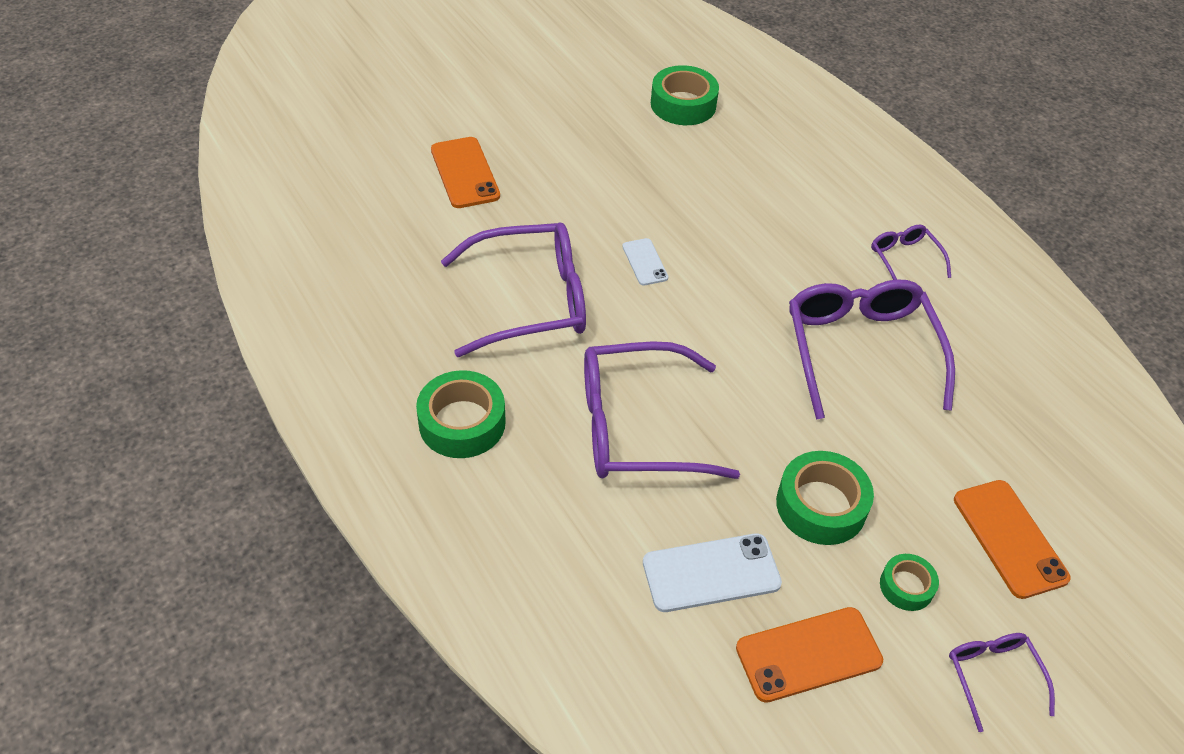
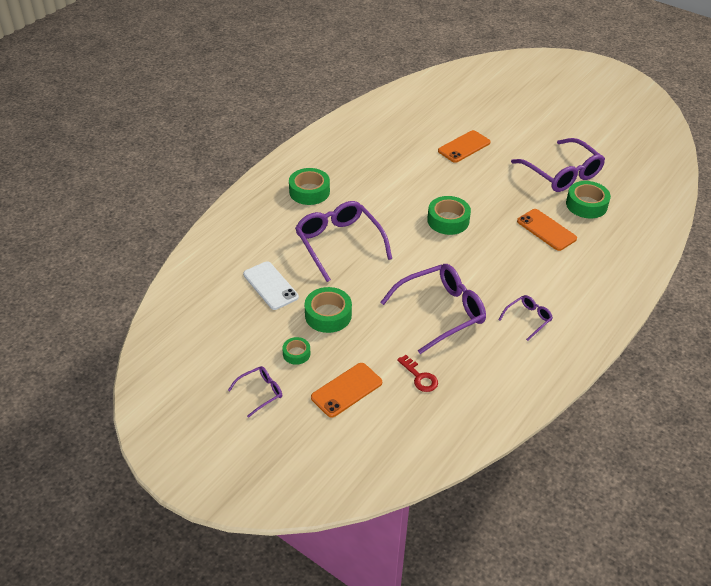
camera: 70 degrees right, 5 degrees down
purple glasses [441,222,586,357] -> purple glasses moved to [511,138,605,192]
white phone [622,238,668,285] -> green tape [427,196,471,235]
orange phone [736,607,883,703] -> orange phone moved to [517,209,577,251]
none -> red key [397,355,438,392]

